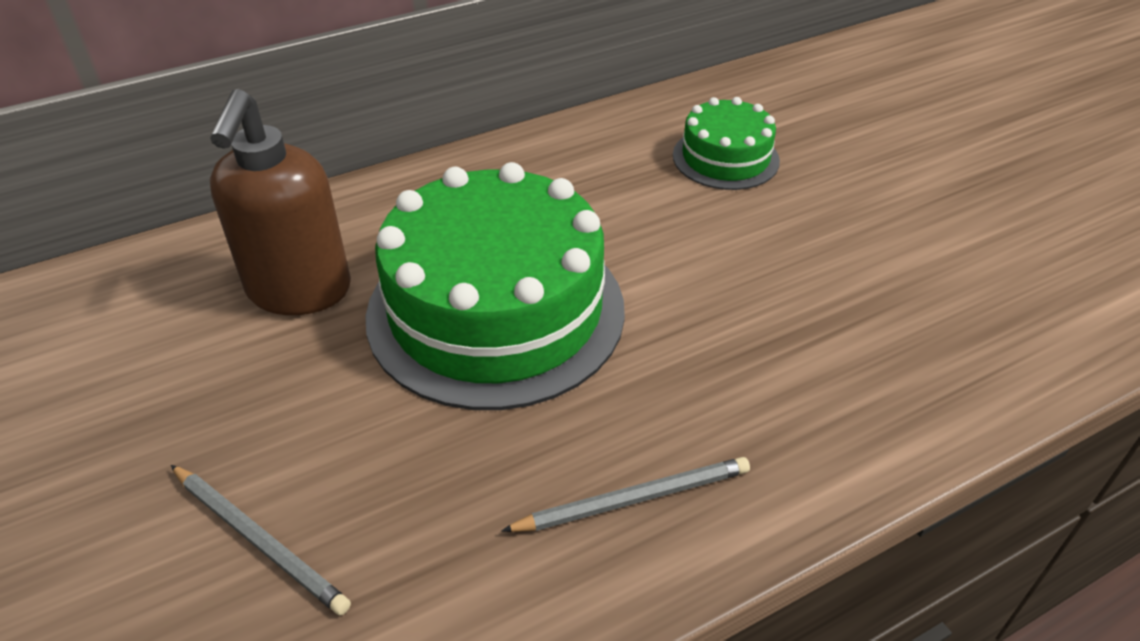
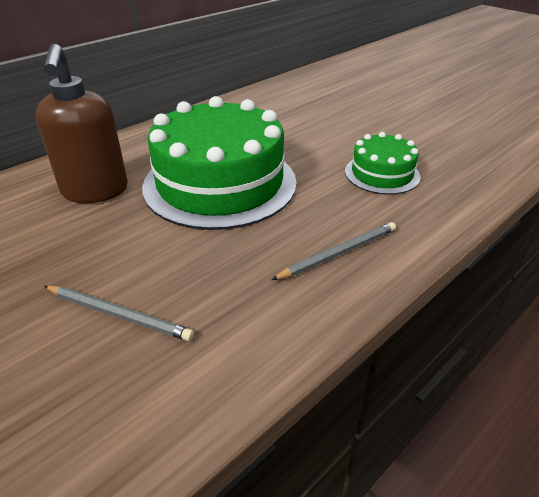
camera: 15 degrees left, 5 degrees down
green cake [673,97,780,190] -> green cake moved to [345,132,420,195]

